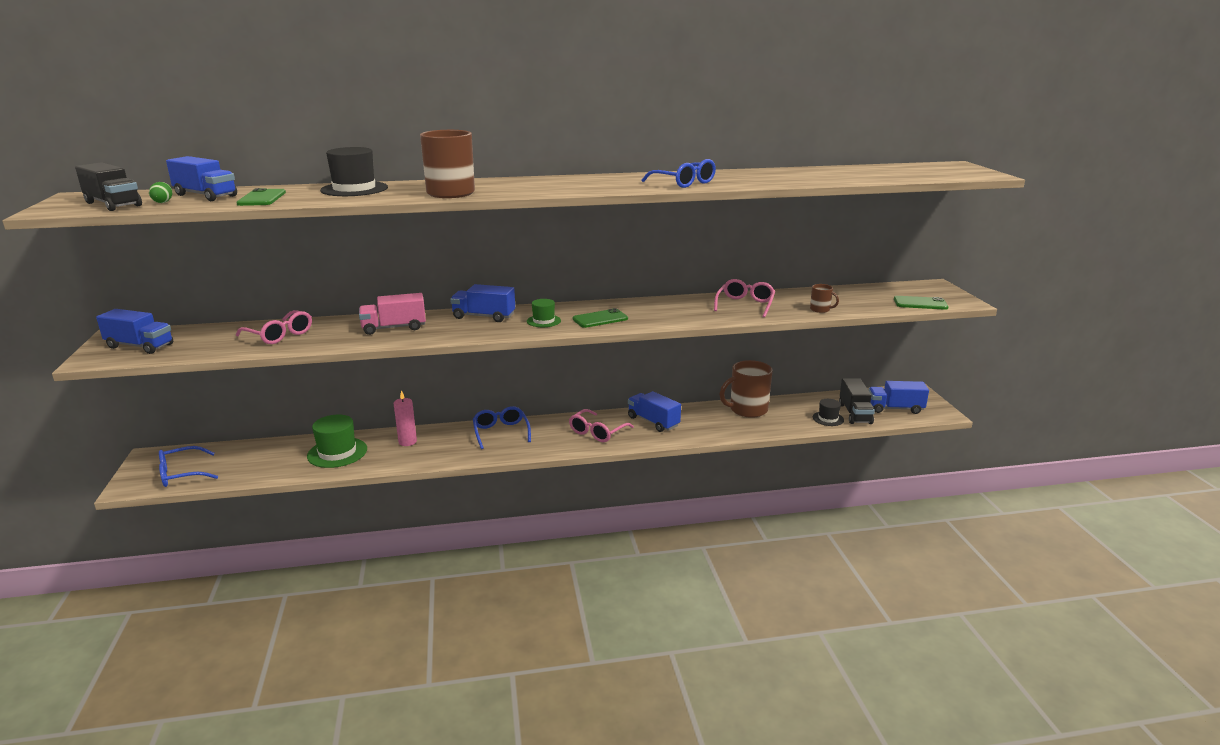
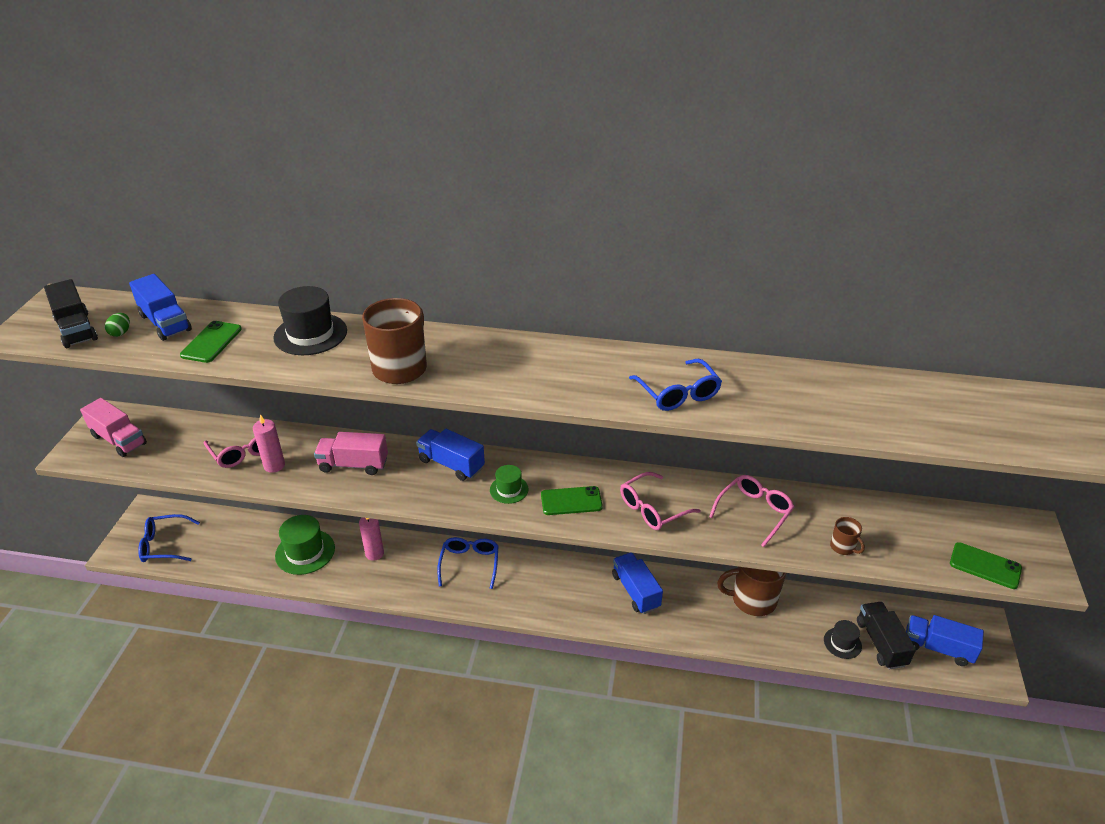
camera: 20 degrees right, 15 degrees up
blue truck [96,309,173,354] -> pink truck [80,398,147,457]
pink glasses [569,409,634,442] -> pink glasses moved to [620,472,700,530]
black truck [839,378,875,424] -> black truck turned 150 degrees clockwise [857,602,916,669]
none -> pink candle [253,415,285,473]

